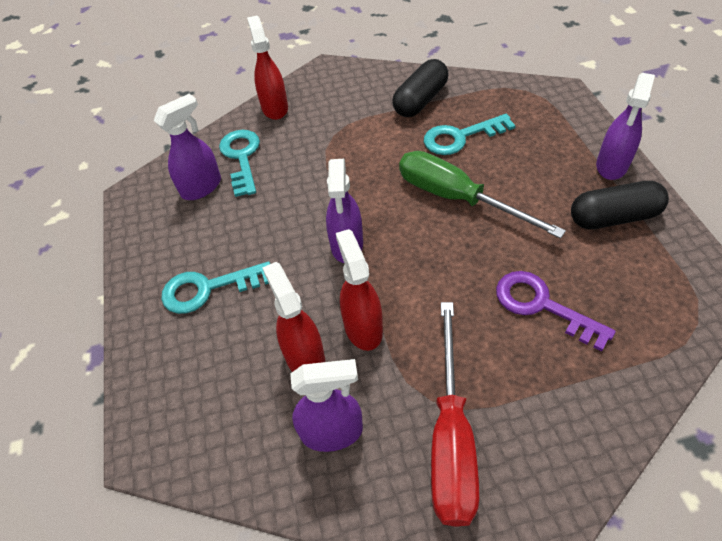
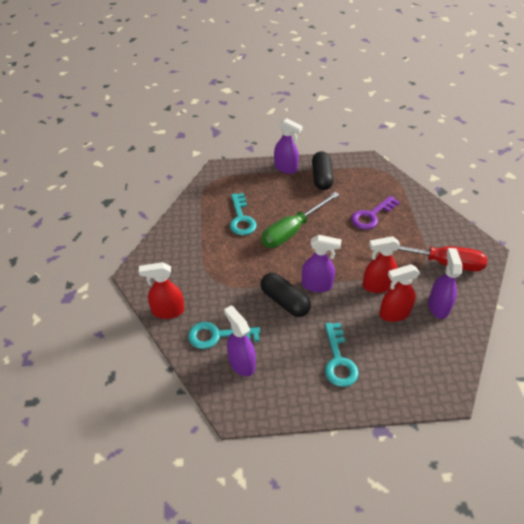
camera: 85 degrees left, 5 degrees down
black capsule [392,59,448,117] -> black capsule moved to [261,273,311,317]

